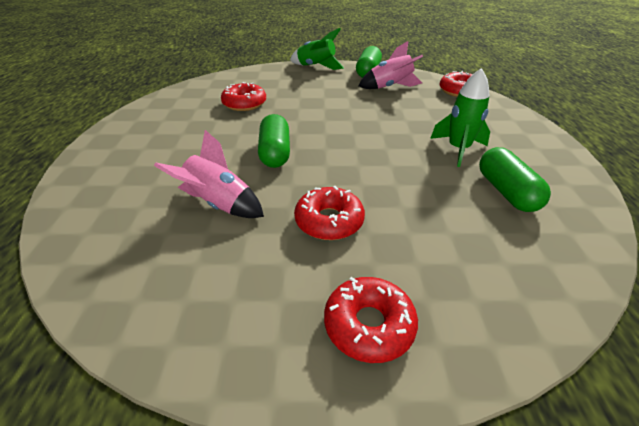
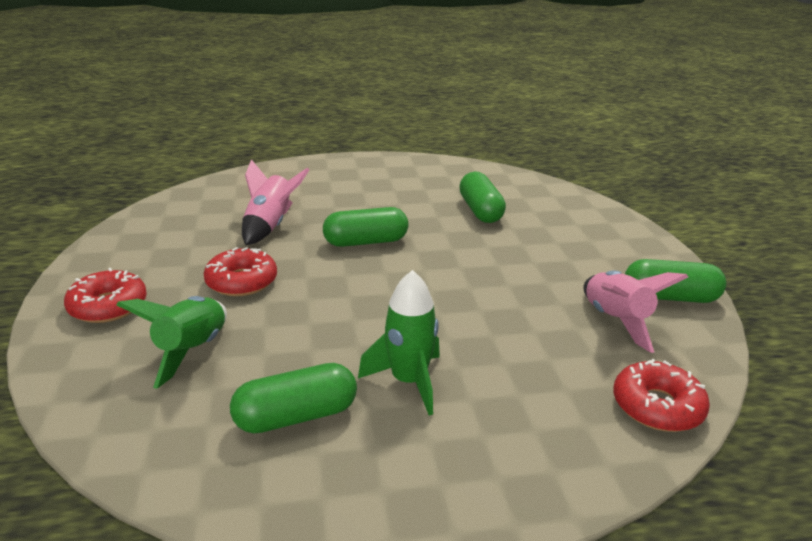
camera: 80 degrees right, 10 degrees down
red donut [221,82,266,111] -> green capsule [459,172,506,223]
green rocket [290,28,344,70] -> green rocket moved to [116,296,227,389]

